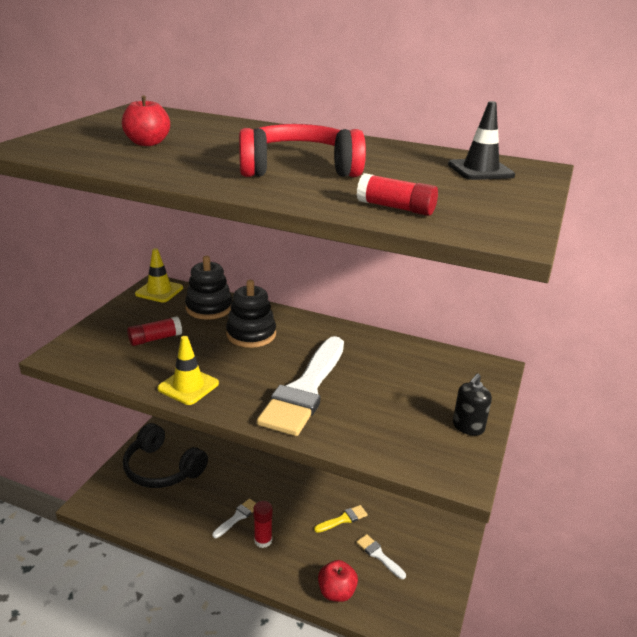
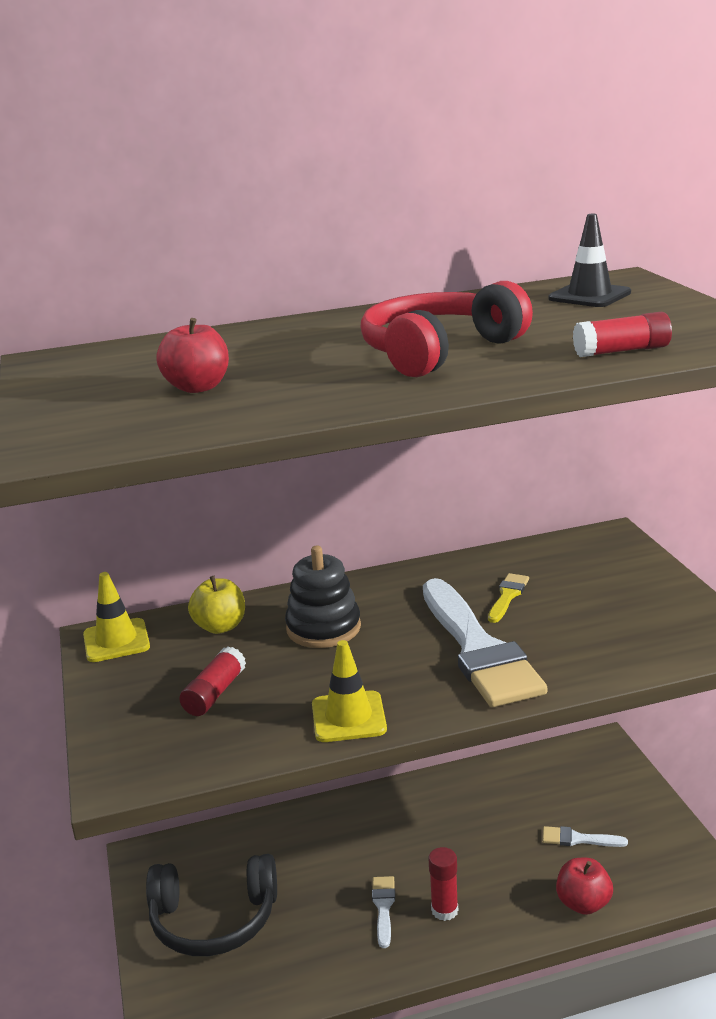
camera: 35 degrees left, 5 degrees down
black stacking toy [185,256,232,320] -> yellow apple [188,576,245,634]
yellow brush [314,505,368,533] -> yellow brush moved to [488,573,529,623]
black soap dispenser [453,373,492,436] -> none

